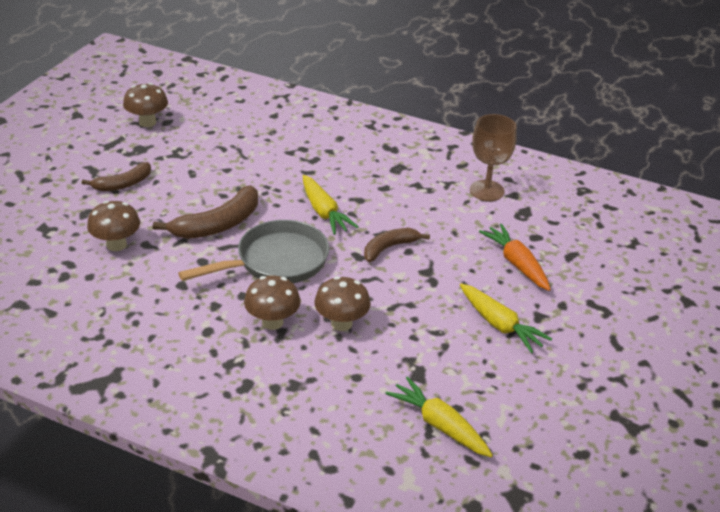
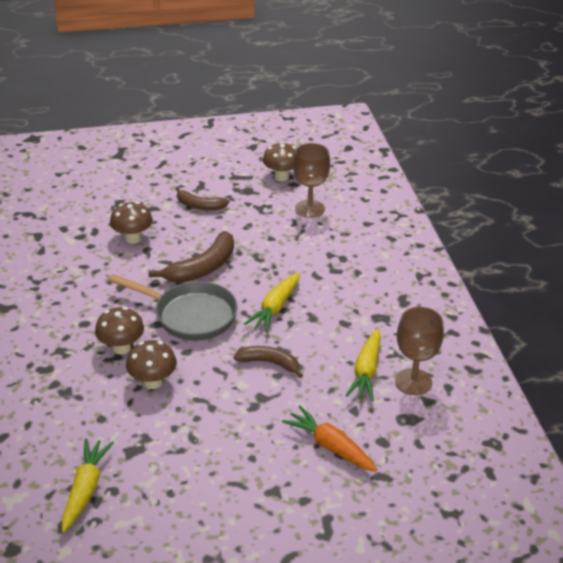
camera: 55 degrees right, 0 degrees up
brown banana [153,185,258,239] -> brown banana turned 60 degrees counterclockwise [149,231,234,283]
yellow carrot [460,283,552,353] -> yellow carrot moved to [345,329,381,401]
orange carrot [479,224,551,291] -> orange carrot turned 75 degrees counterclockwise [282,405,377,472]
none -> brown goblet [293,143,330,218]

